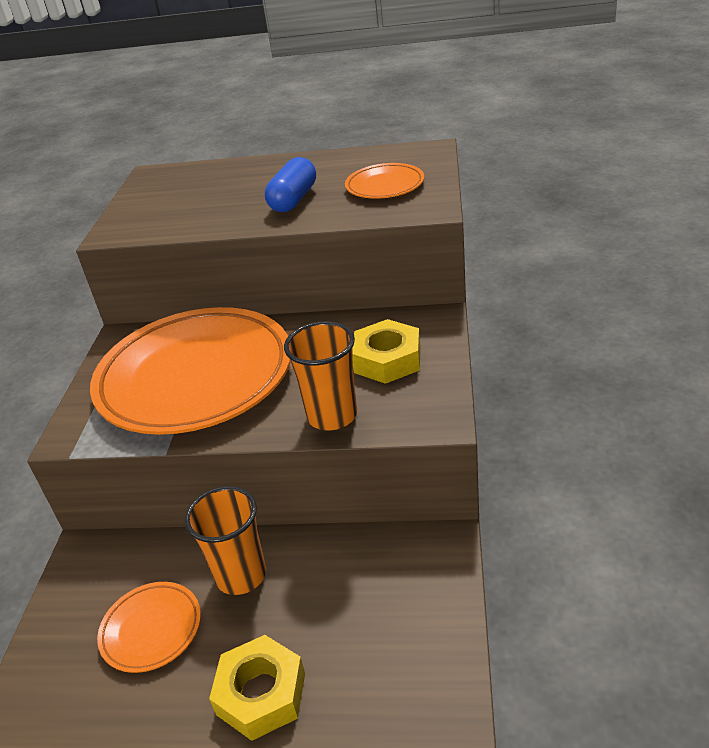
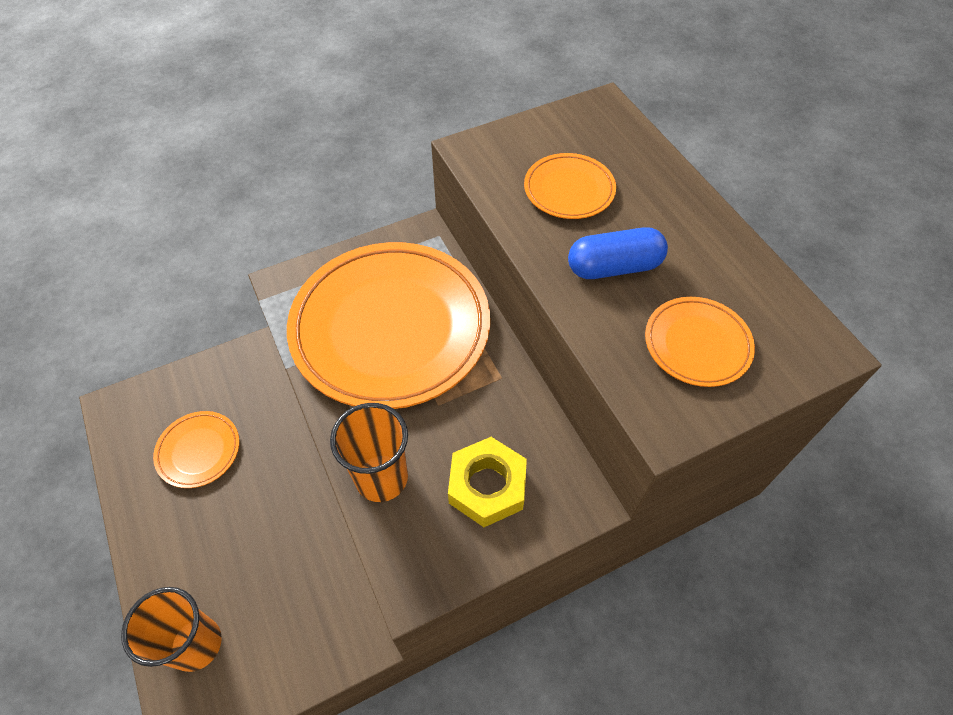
camera: 55 degrees right, 20 degrees up
orange cup [185,486,266,595] -> orange cup moved to [121,587,222,672]
yellow nut [209,635,305,741] -> none
none -> orange plate [524,153,616,219]

